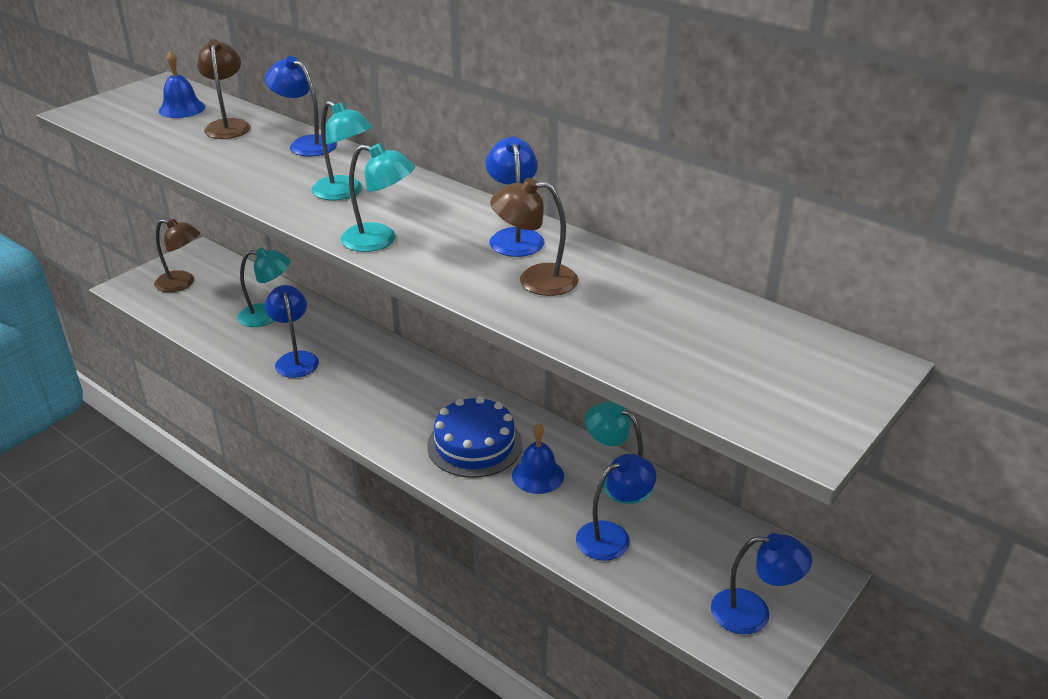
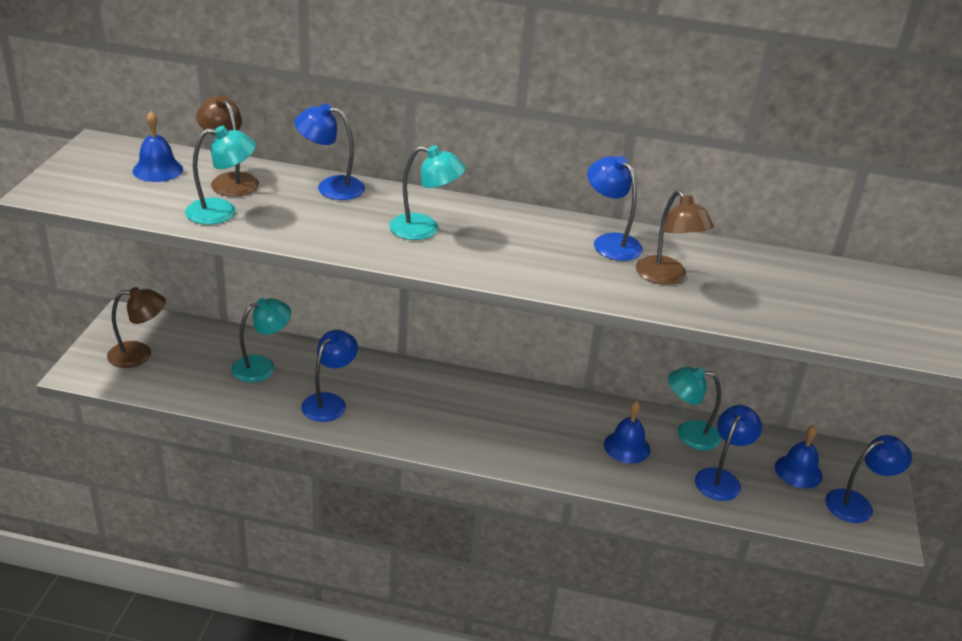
camera: 30 degrees left, 0 degrees up
blue lamp [265,285,319,378] -> blue lamp turned 75 degrees clockwise [301,330,358,422]
turquoise lamp [341,143,415,252] -> turquoise lamp moved to [185,126,256,225]
blue cake [427,396,522,478] -> none
brown lamp [490,178,578,296] -> brown lamp turned 90 degrees counterclockwise [636,190,714,285]
none -> blue bell [775,425,823,488]

